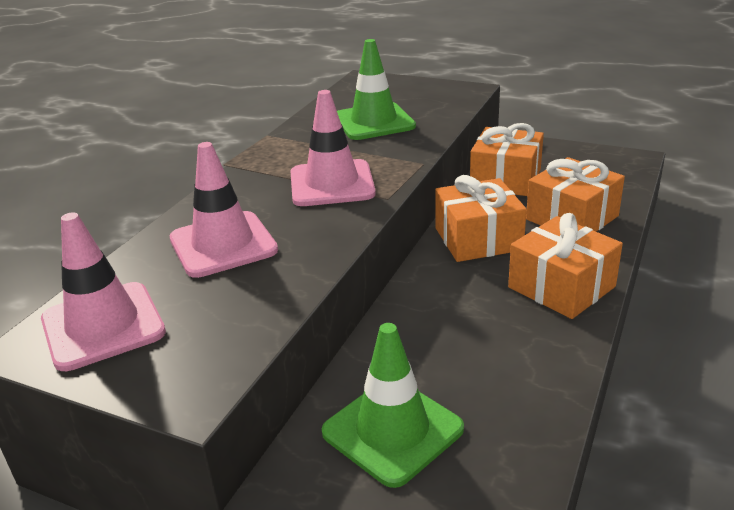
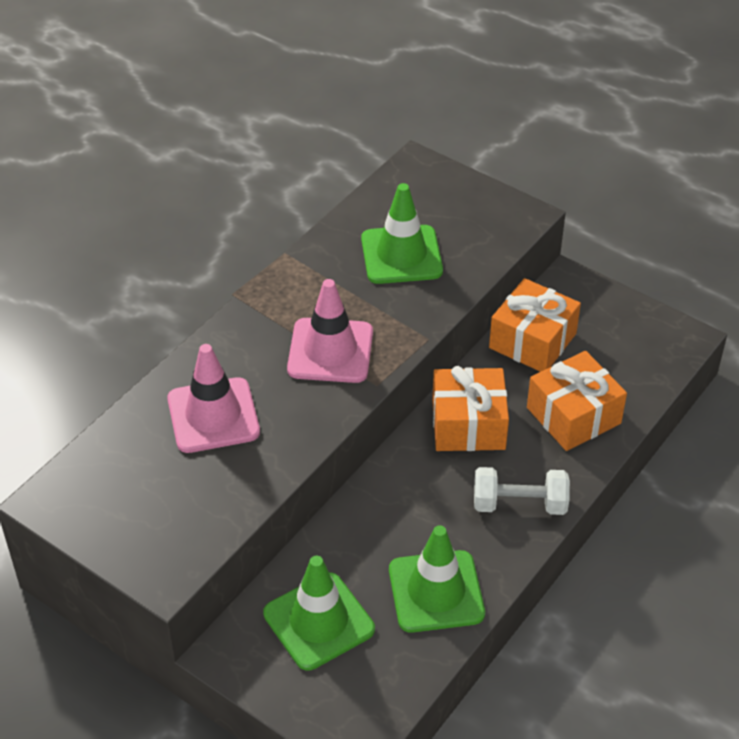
camera: 10 degrees right, 15 degrees up
pink traffic cone [41,212,166,371] -> none
orange gift [508,213,623,319] -> white dumbbell [474,467,570,515]
none -> green traffic cone [389,525,485,633]

